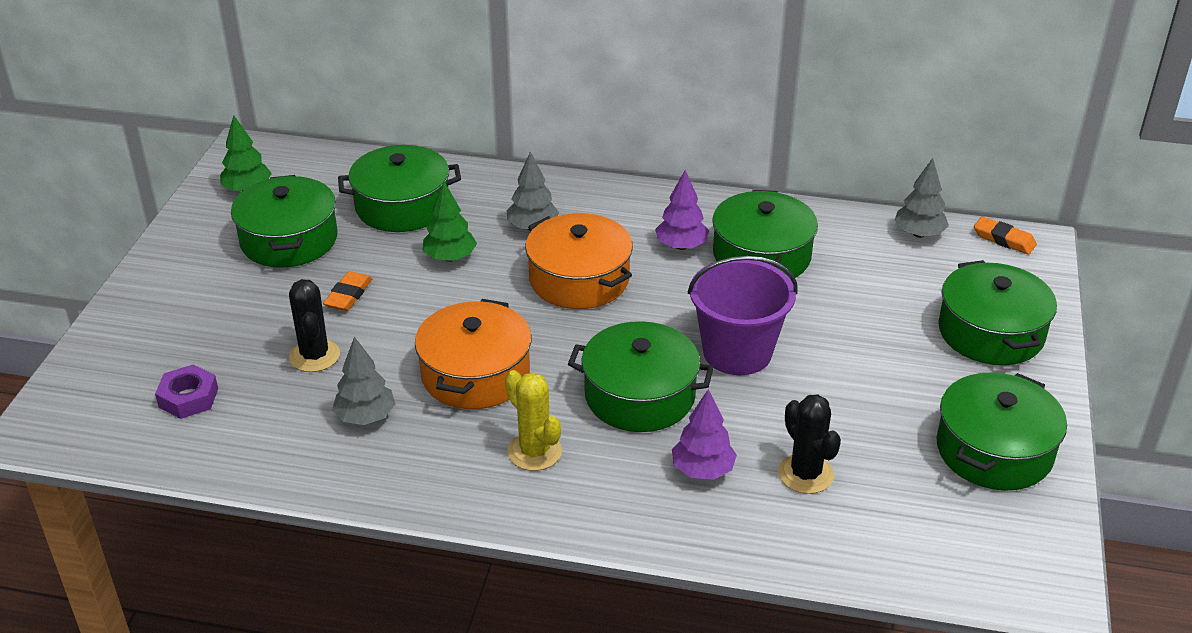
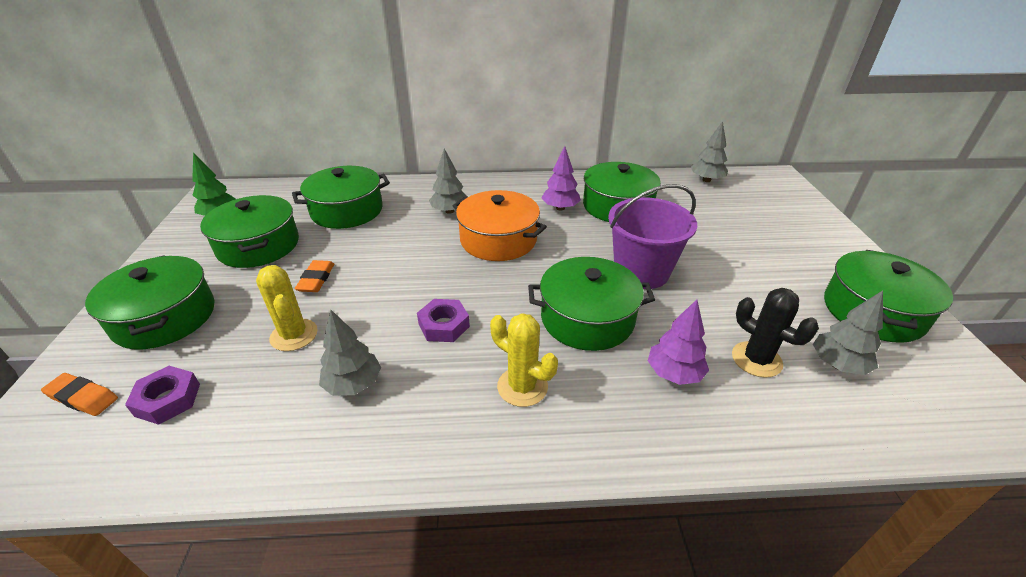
camera: 15 degrees left, 0 degrees up
black cactus [289,279,340,372] -> yellow cactus [256,265,318,351]
orange pot [415,299,531,409] -> purple nut [417,299,470,342]
green tree [422,182,477,262] -> none
green pot [938,260,1057,365] -> green pot moved to [85,255,215,350]
orange eraser [974,217,1037,254] -> orange eraser moved to [41,373,118,416]
none -> grey tree [813,291,883,375]

